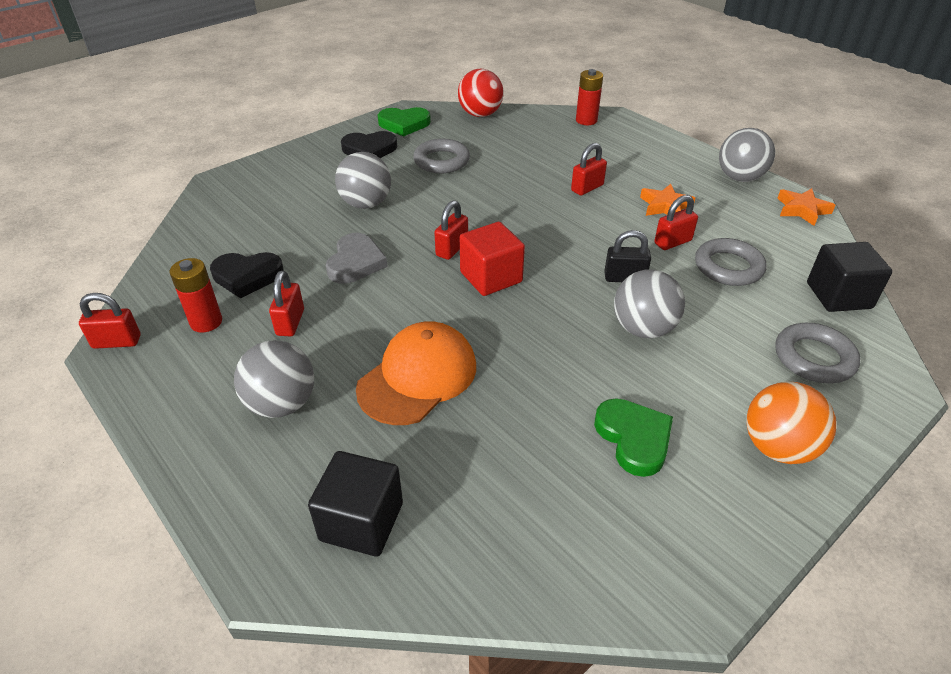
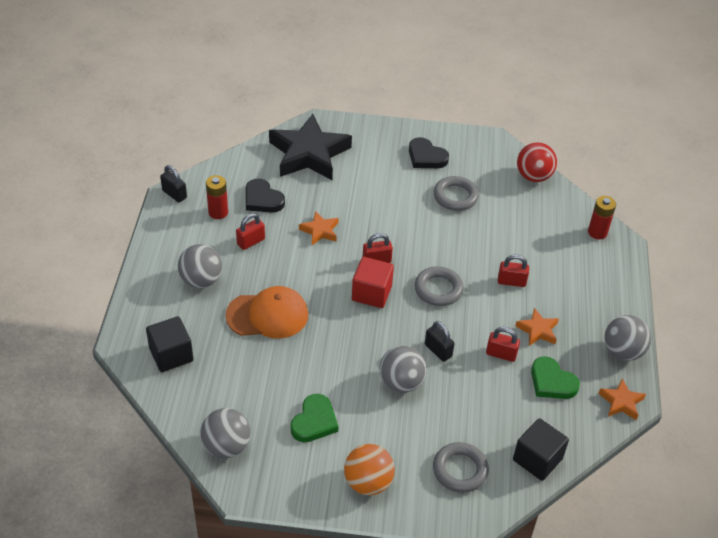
camera: 45 degrees right, 5 degrees up
red padlock [79,293,141,349] -> black padlock [160,165,187,202]
grey heart [326,233,388,284] -> orange star [299,211,338,245]
grey ball [335,152,391,209] -> grey ball moved to [200,408,250,458]
green heart [378,107,431,137] -> green heart moved to [531,356,580,399]
grey ring [695,238,767,286] -> grey ring moved to [415,266,464,306]
none -> black star [269,114,352,180]

